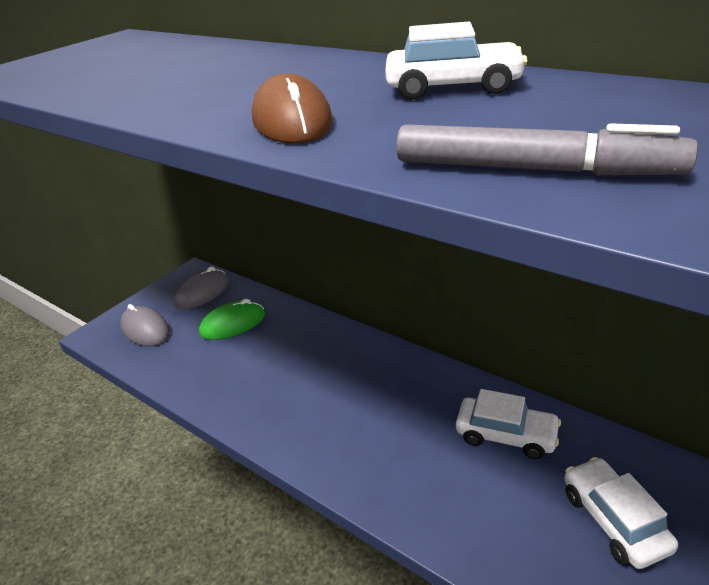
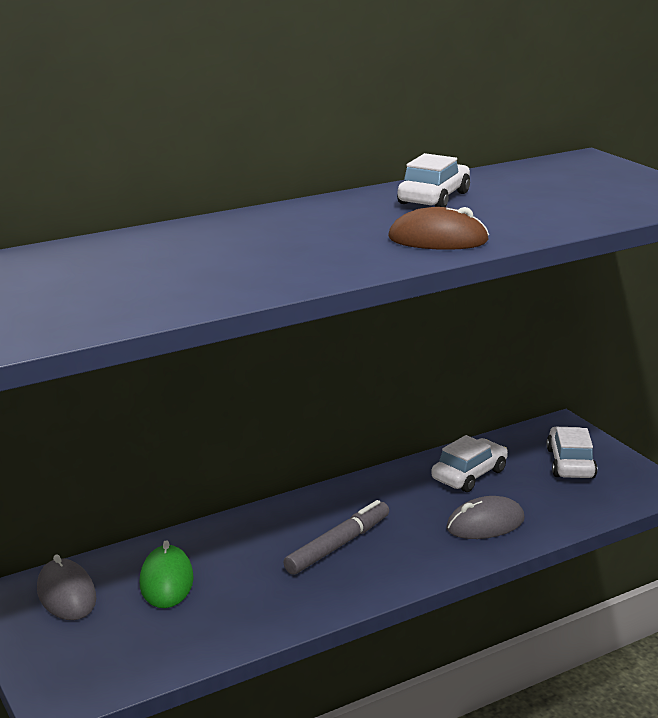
camera: 70 degrees left, 10 degrees down
grey mouse [120,304,170,346] -> grey mouse moved to [446,496,525,539]
grey marker [396,124,698,176] -> grey marker moved to [284,500,389,575]
white car [565,457,678,569] -> white car turned 90 degrees clockwise [546,427,597,478]

